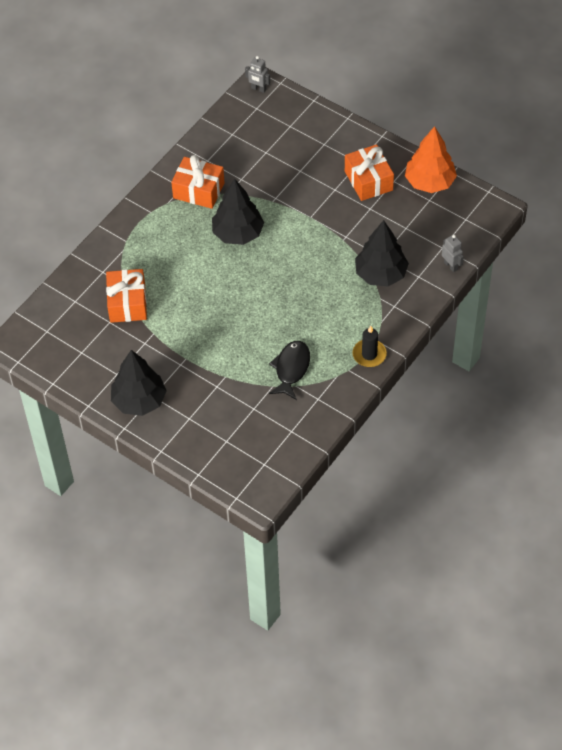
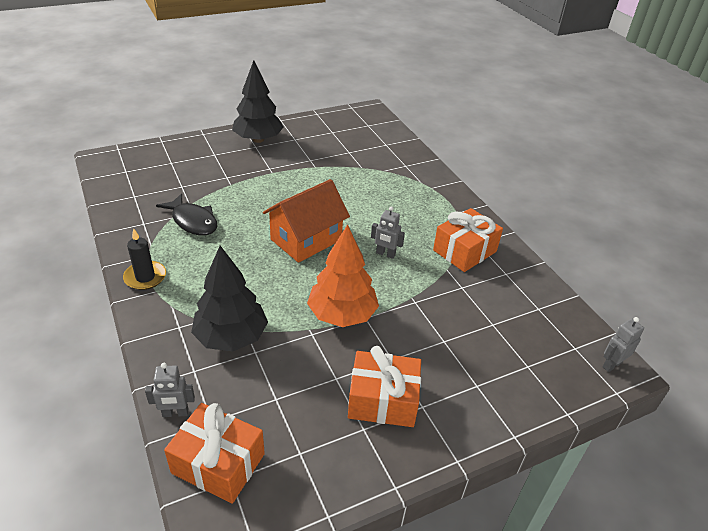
camera: 115 degrees right, 15 degrees down
orange gift [106,269,147,323] -> orange gift moved to [164,403,265,504]
black tree [212,178,264,245] -> grey robot [371,206,405,259]
orange tree [405,126,457,193] -> orange tree moved to [307,224,379,327]
none -> orange house [263,179,350,263]

